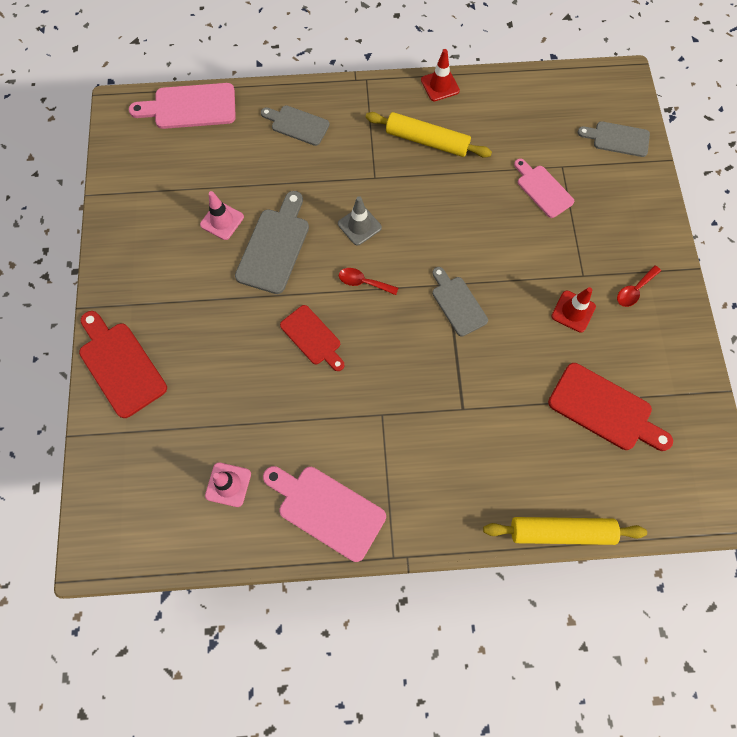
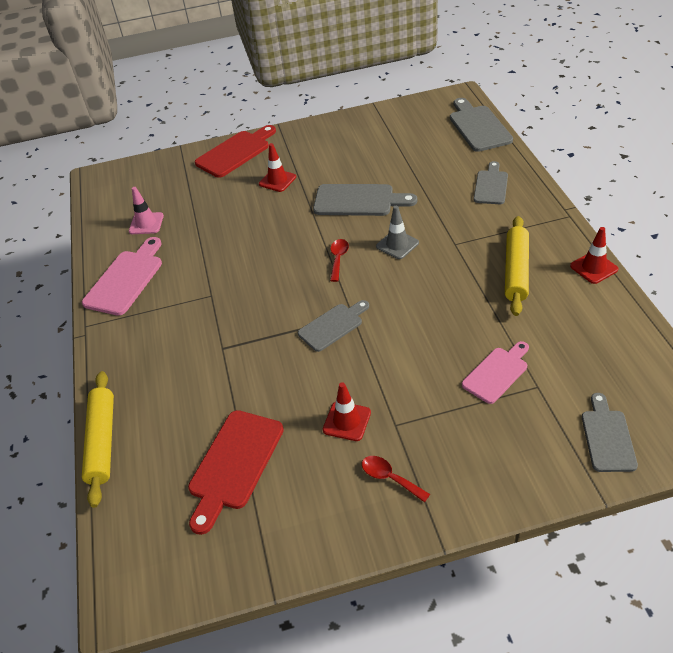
camera: 85 degrees right, 25 degrees down
pink cutting board [129,83,236,129] -> grey cutting board [450,98,513,152]
pink traffic cone [200,191,244,240] -> none
red cutting board [280,305,345,371] -> none
none -> red traffic cone [259,143,296,192]

